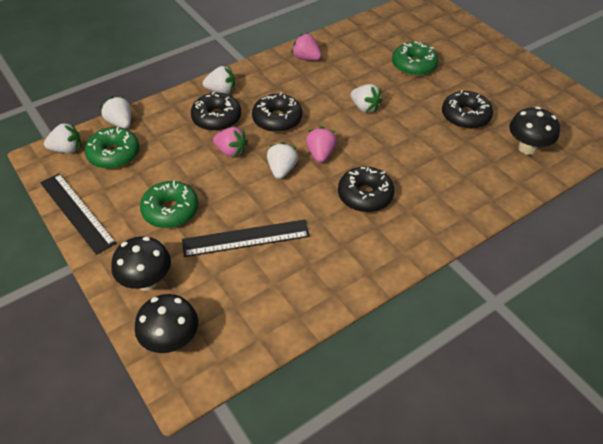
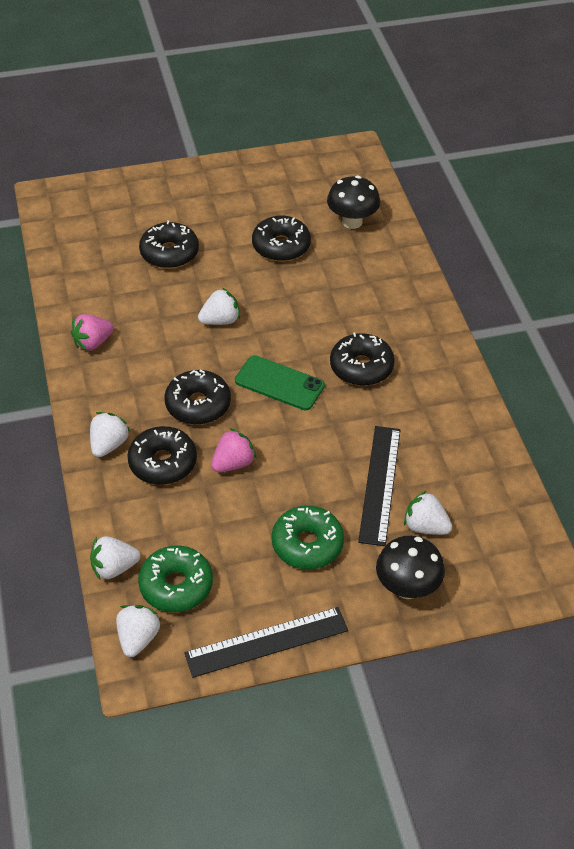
camera: 70 degrees left, 0 degrees up
black mushroom [135,294,198,353] -> none
white strawberry [267,142,298,179] -> white strawberry moved to [404,490,452,535]
pink strawberry [306,127,337,163] -> green phone [235,355,325,410]
green donut [392,41,439,76] -> black donut [139,220,199,269]

